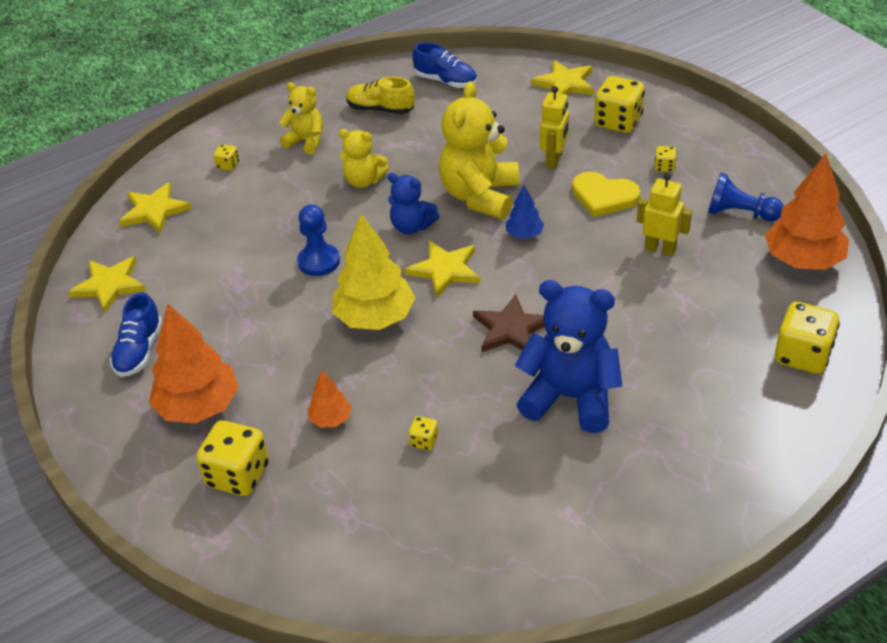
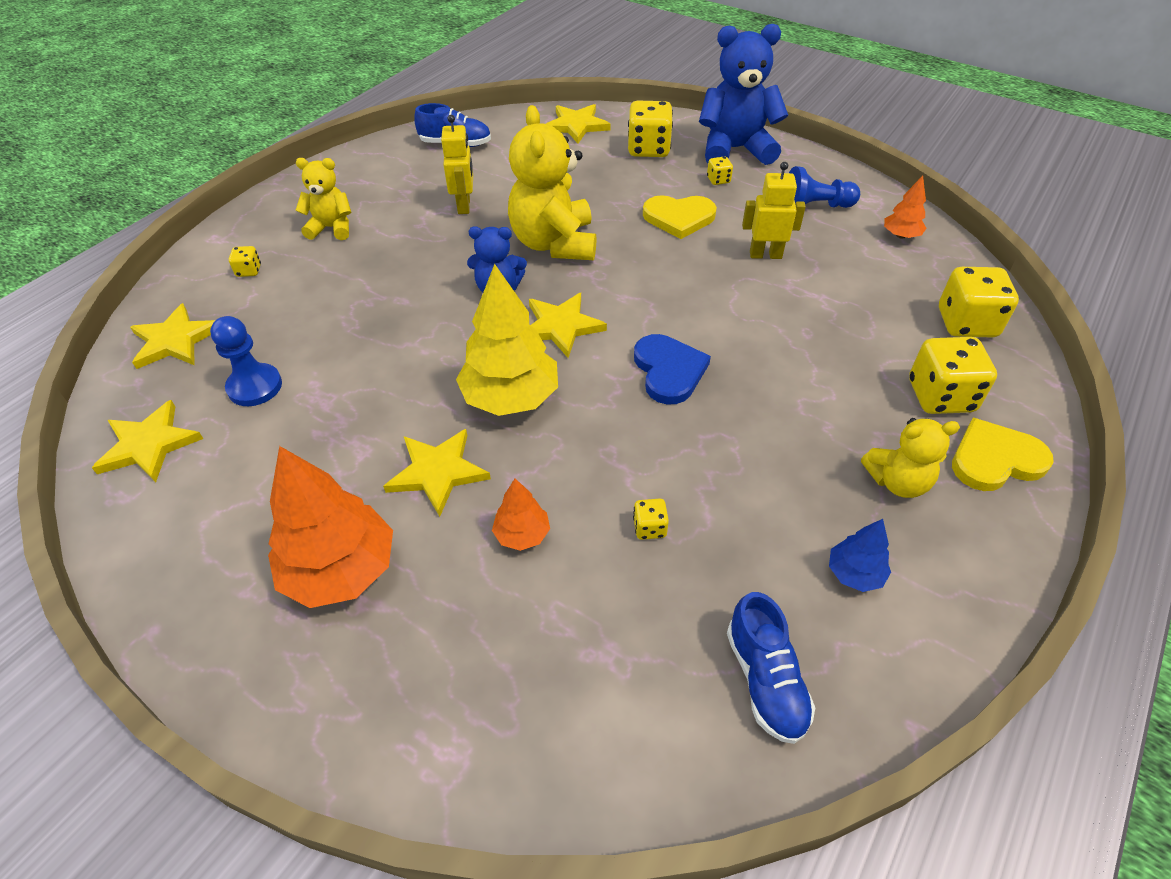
camera: 25 degrees left, 5 degrees up
blue shoe [110,293,162,377] -> blue shoe moved to [727,592,815,744]
yellow dice [196,420,269,496] -> yellow dice moved to [909,337,997,414]
blue pawn [297,204,340,276] -> blue pawn moved to [210,316,282,406]
yellow teddy bear [339,129,389,188] -> yellow teddy bear moved to [861,418,960,498]
yellow shoe [346,77,415,114] -> none
brown star [473,294,545,352] -> blue heart [634,334,711,405]
blue tree [506,185,544,238] -> blue tree moved to [829,519,891,592]
blue teddy bear [515,280,622,433] -> blue teddy bear moved to [699,24,788,165]
yellow robot [540,86,569,169] -> yellow robot moved to [441,115,473,214]
orange tree [765,153,849,270] -> orange tree [884,176,927,239], size x0.50
none -> yellow star [383,429,491,517]
none -> yellow heart [952,418,1054,491]

